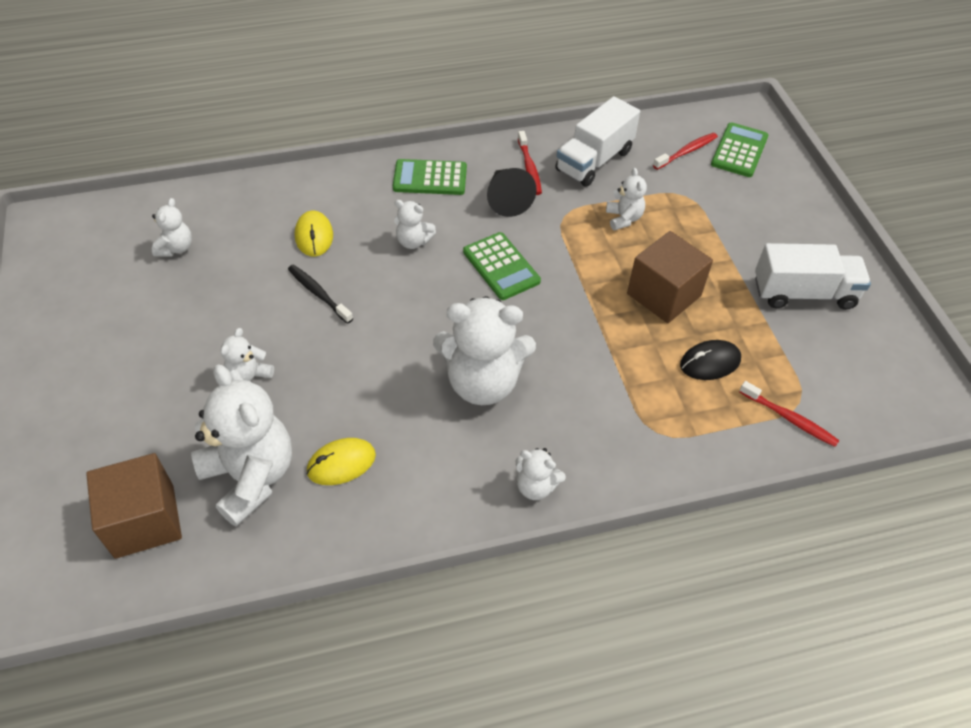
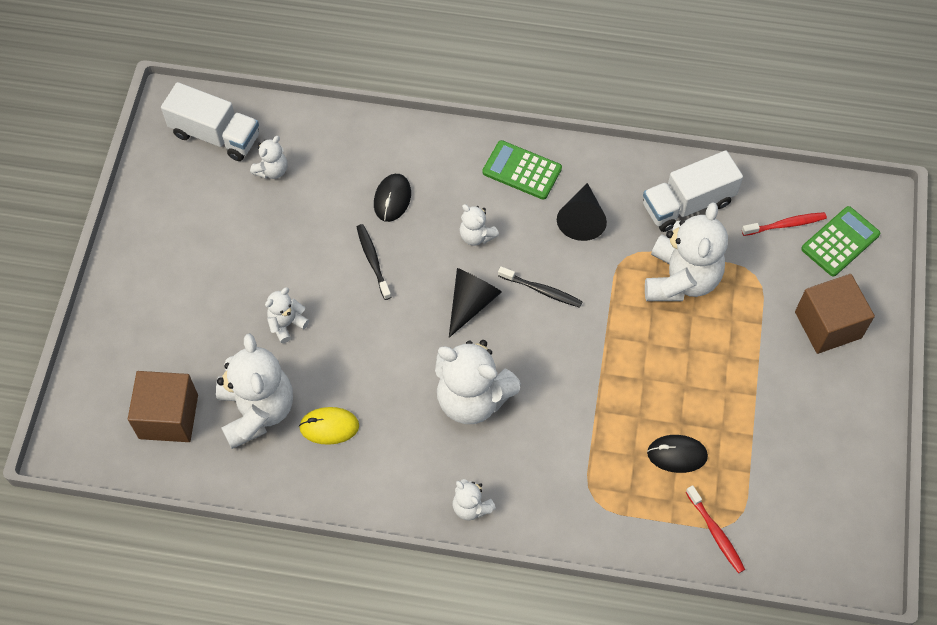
camera: 25 degrees right, 10 degrees up
yellow mouse [295,211,333,257] -> black mouse [374,174,411,222]
green calculator [463,232,541,300] -> black toothbrush [498,266,583,308]
red toothbrush [518,131,542,195] -> none
white teddy bear [606,168,647,230] -> white teddy bear [645,202,728,301], size x2.07
brown cube [627,231,713,323] -> brown cube moved to [795,274,875,354]
white truck [755,243,871,310] -> white truck moved to [161,82,259,161]
none -> black cone [449,268,502,338]

